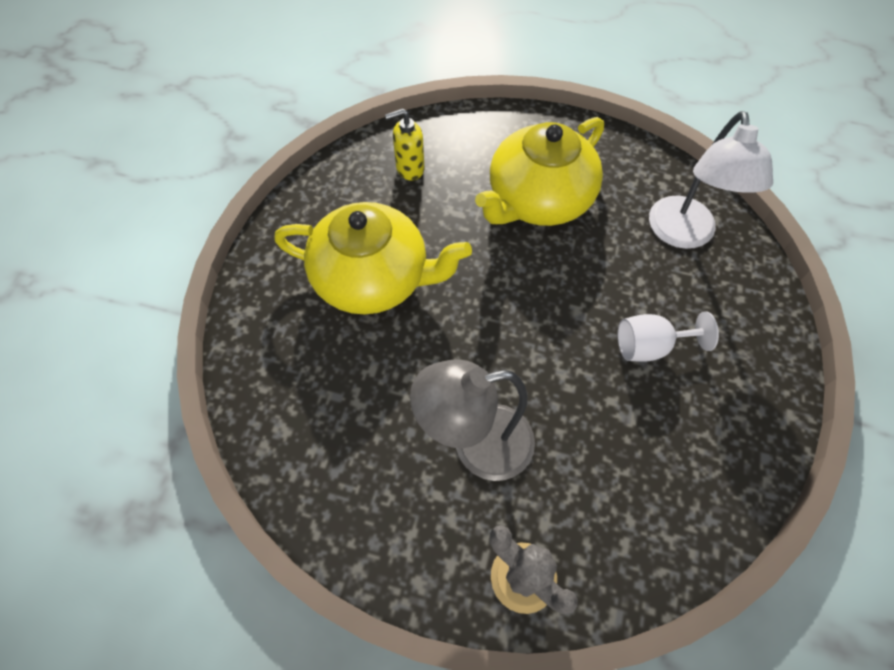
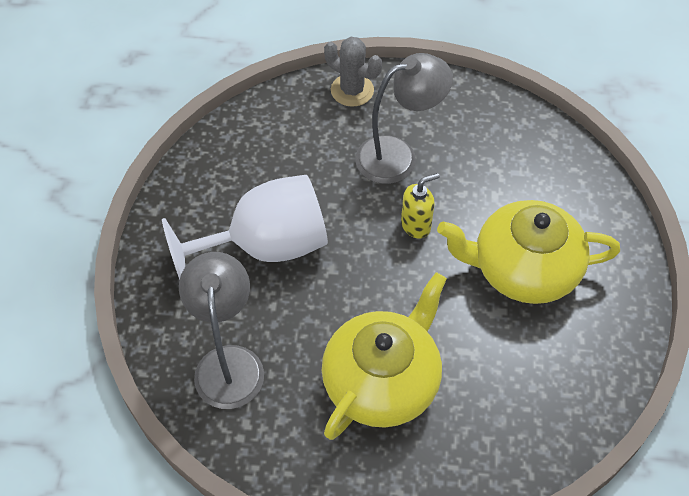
camera: 170 degrees right, 5 degrees down
yellow soap dispenser [385,108,424,181] -> yellow soap dispenser moved to [401,173,440,239]
white goblet [618,311,719,362] -> white goblet [162,175,328,280], size x1.98
white lamp [649,111,773,249] -> grey lamp [179,252,264,409]

